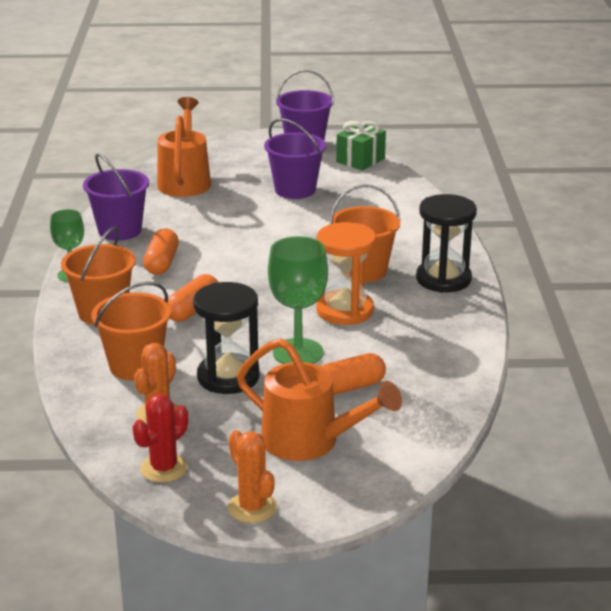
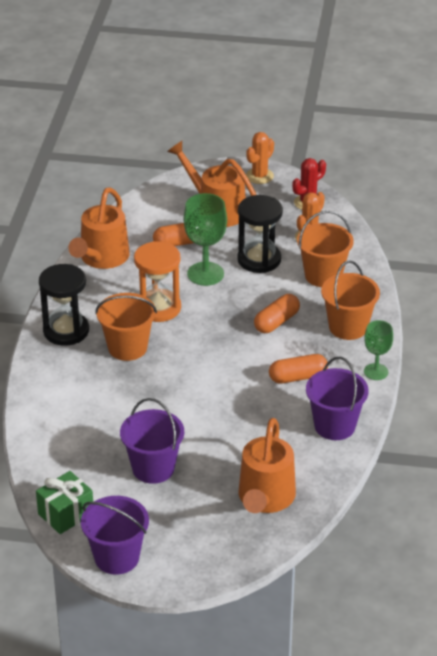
camera: 170 degrees left, 10 degrees up
orange capsule [143,228,179,275] -> orange capsule turned 60 degrees clockwise [269,354,328,384]
orange cactus [228,430,277,523] -> orange cactus turned 60 degrees clockwise [246,132,274,184]
none -> orange watering can [68,187,130,269]

